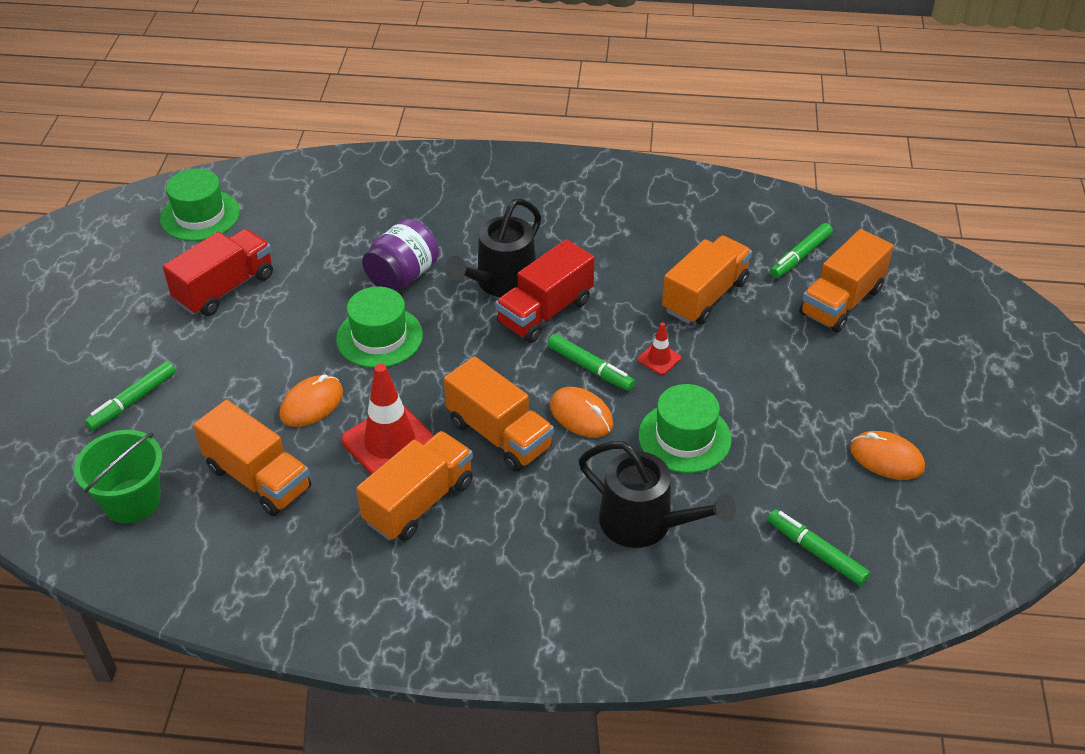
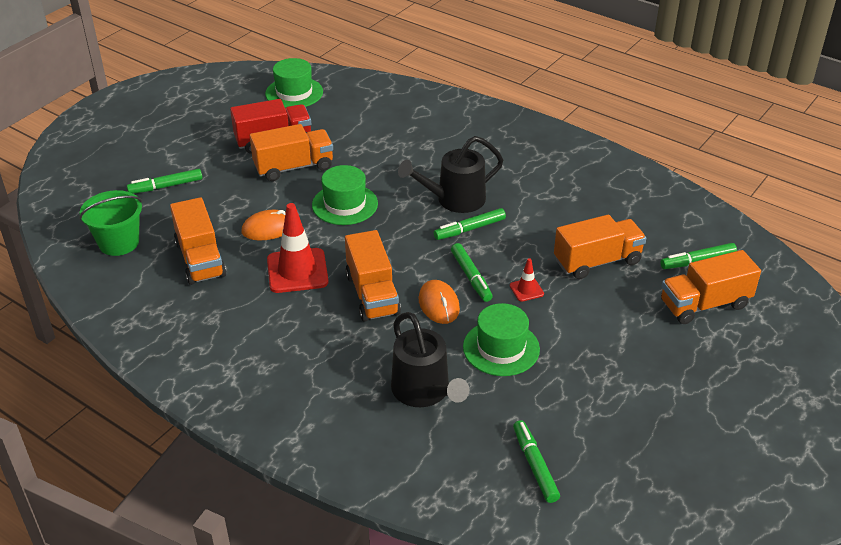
camera: 30 degrees right, 5 degrees down
orange truck [356,431,473,541] -> orange truck moved to [250,124,333,181]
purple jar [362,219,439,291] -> none
red truck [495,239,595,343] -> green marker [434,208,506,240]
orange mouse [850,431,925,480] -> none

